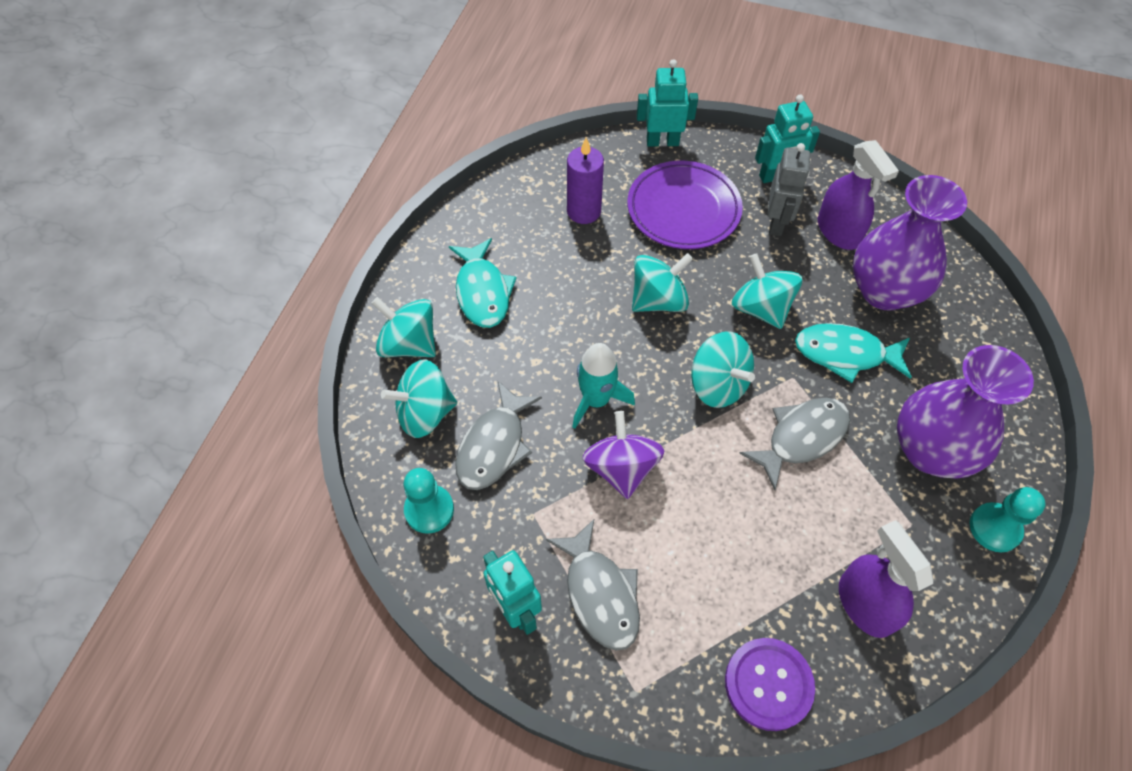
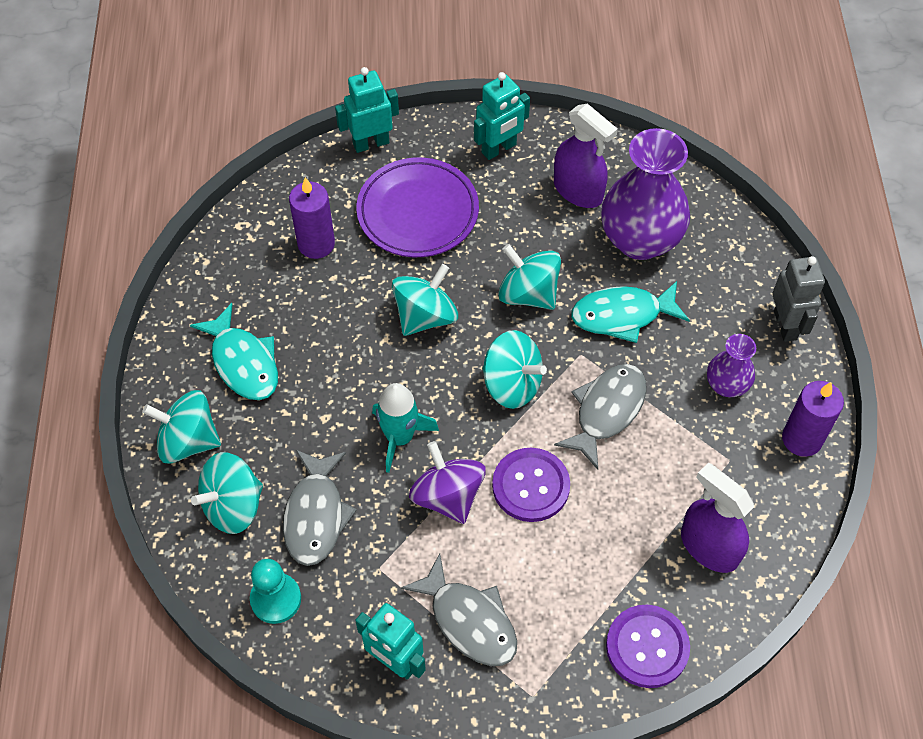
camera: 20 degrees left, 0 degrees up
grey robot [768,143,811,236] -> grey robot moved to [772,256,825,342]
purple vase [897,345,1034,478] -> purple vase [707,334,756,397], size x0.51
turquoise pawn [970,487,1046,552] -> purple candle [782,381,844,457]
none -> purple button [492,448,570,522]

